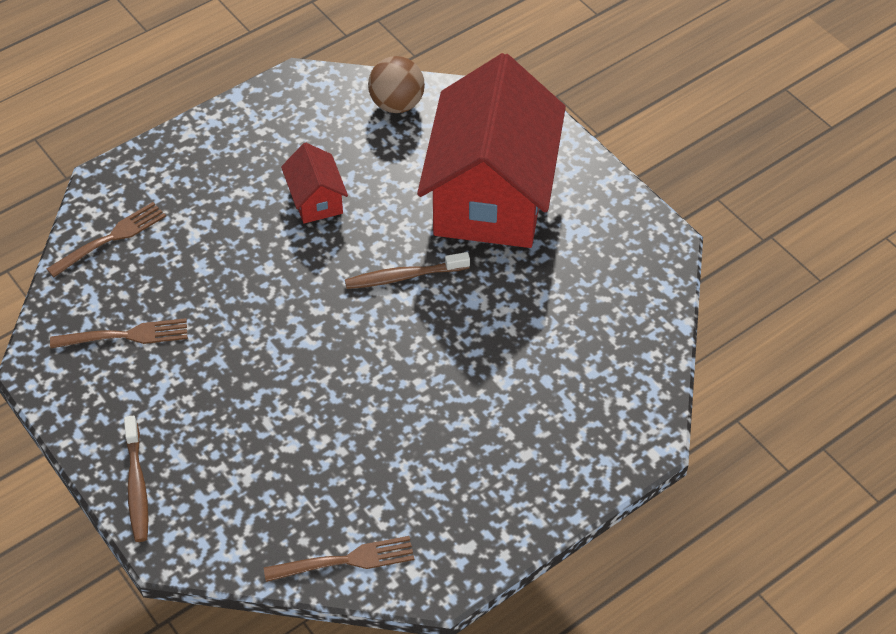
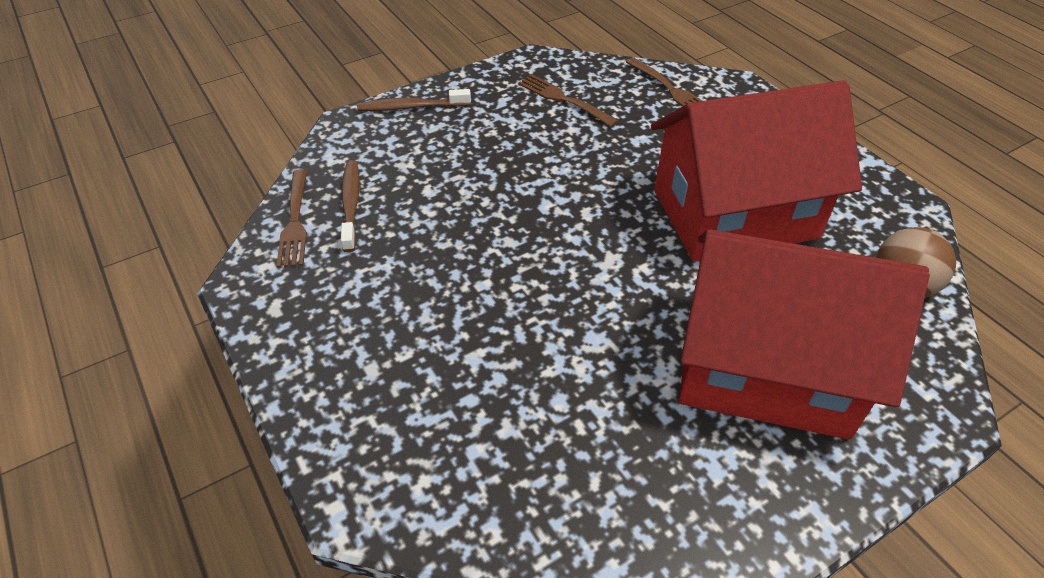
camera: 95 degrees right, 5 degrees down
brown fork [50,318,188,348] -> brown fork turned 135 degrees clockwise [518,74,619,127]
red house [281,143,348,223] -> red house [651,80,862,262], size x2.38
brown toothbrush [345,252,470,289] -> brown toothbrush moved to [341,160,360,252]

